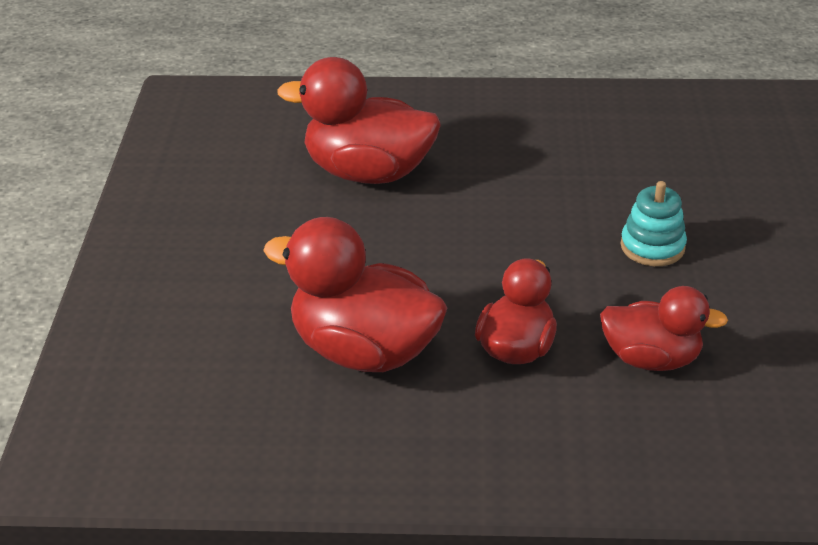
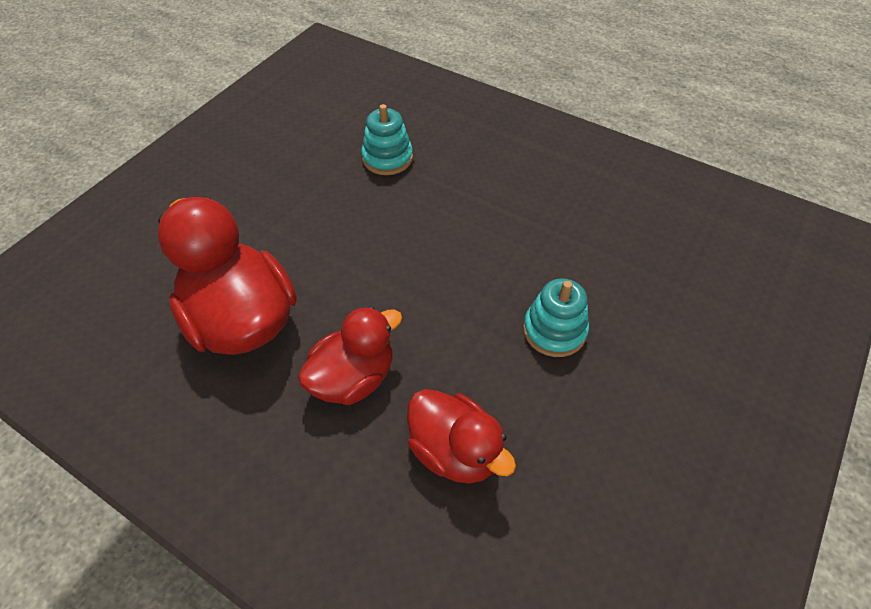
camera: 30 degrees right, 15 degrees up
red duck [277,57,441,184] -> turquoise stacking toy [361,104,413,175]

